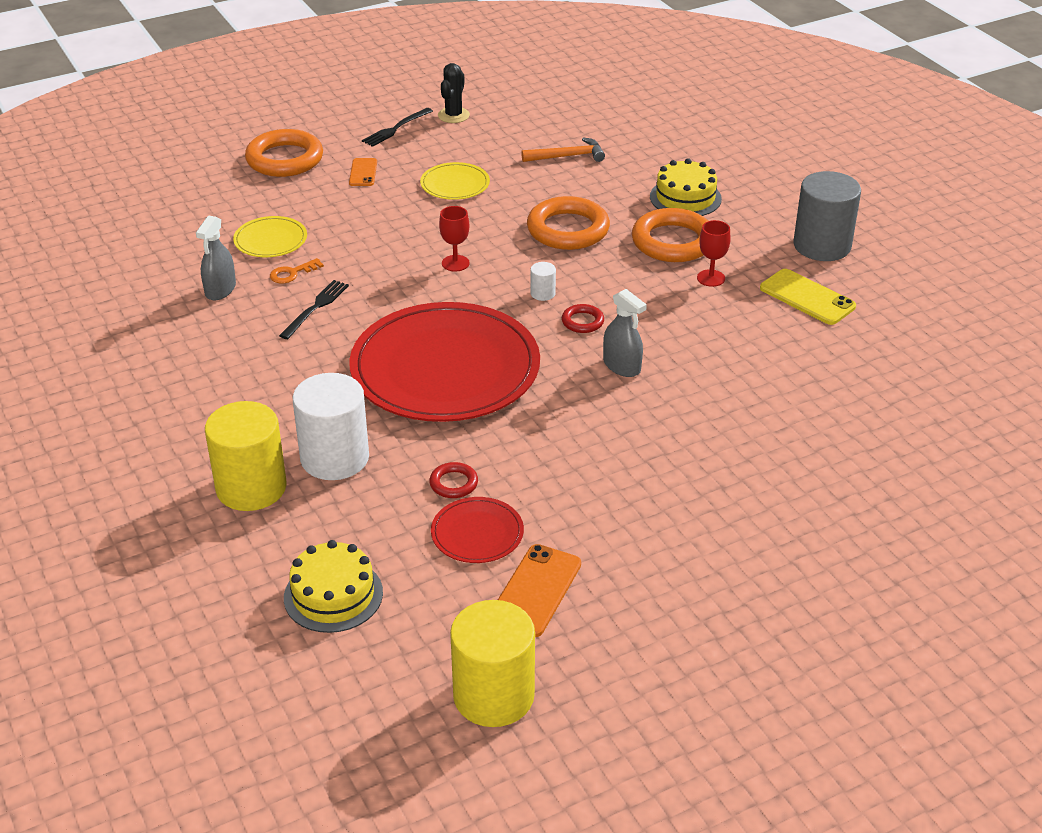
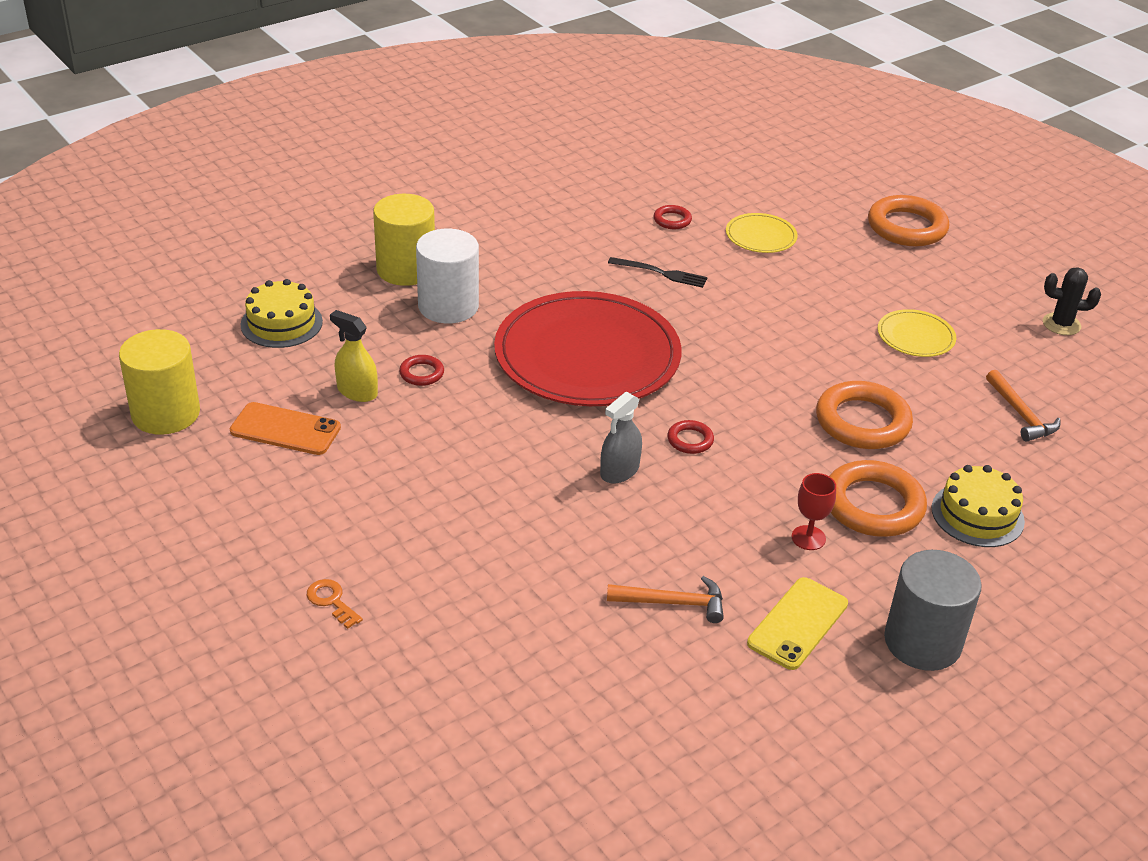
camera: 80 degrees right, 0 degrees up
grey spray bottle [196,215,236,300] -> red ring [653,205,692,229]
orange key [270,258,324,284] -> orange key moved to [307,579,363,629]
orange phone [349,158,377,186] -> none
black fork [362,108,433,147] -> none
red plate [431,497,524,563] -> yellow spray bottle [330,310,378,402]
red goblet [439,206,470,272] -> none
white cylinder [530,262,556,301] -> none
none -> orange hammer [607,576,724,623]

